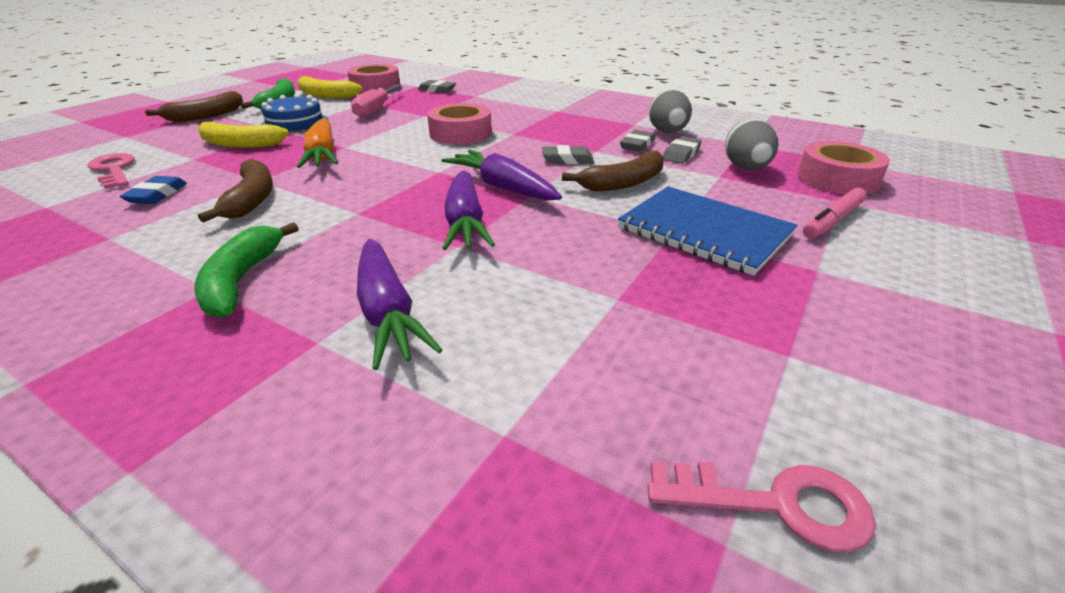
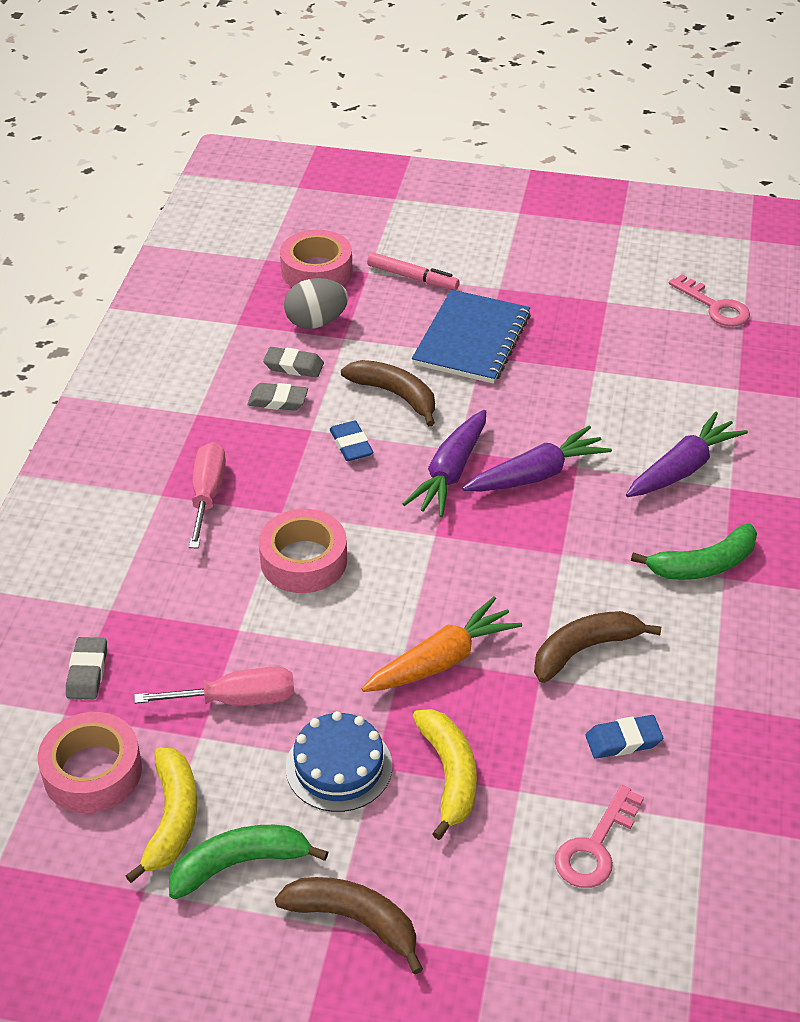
camera: 110 degrees left, 10 degrees up
grey eraser [542,145,594,164] -> blue eraser [330,421,373,461]
pink key [647,461,876,553] -> pink key turned 150 degrees clockwise [669,274,750,326]
grey egg [649,89,692,133] -> none
none -> pink screwdriver [189,442,226,548]

